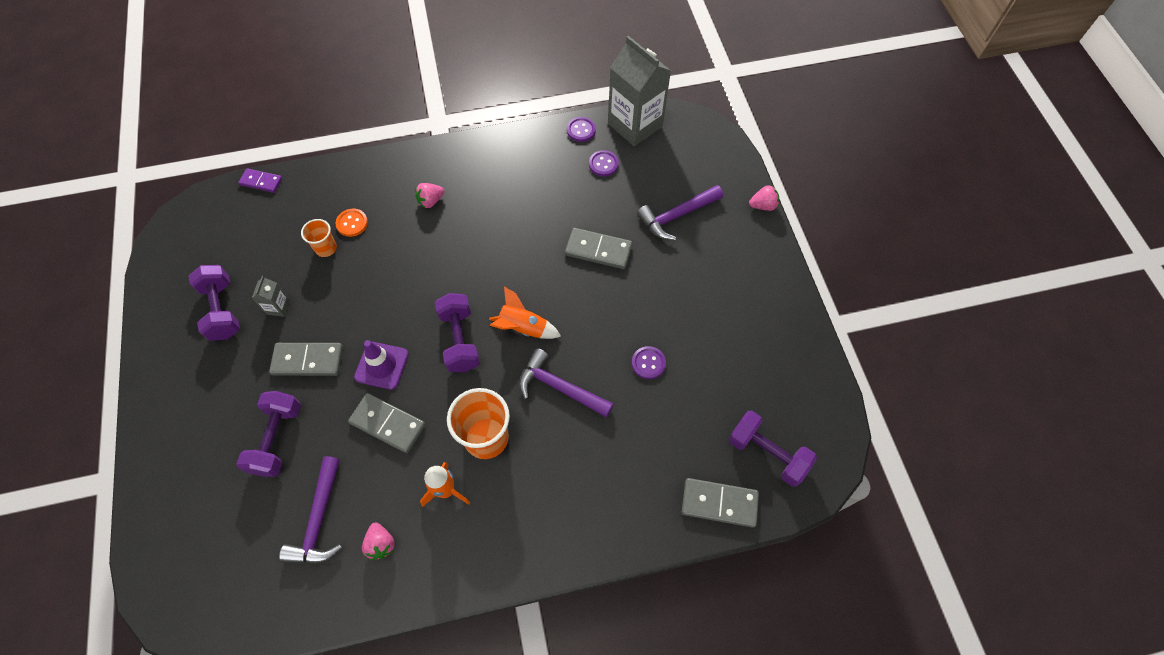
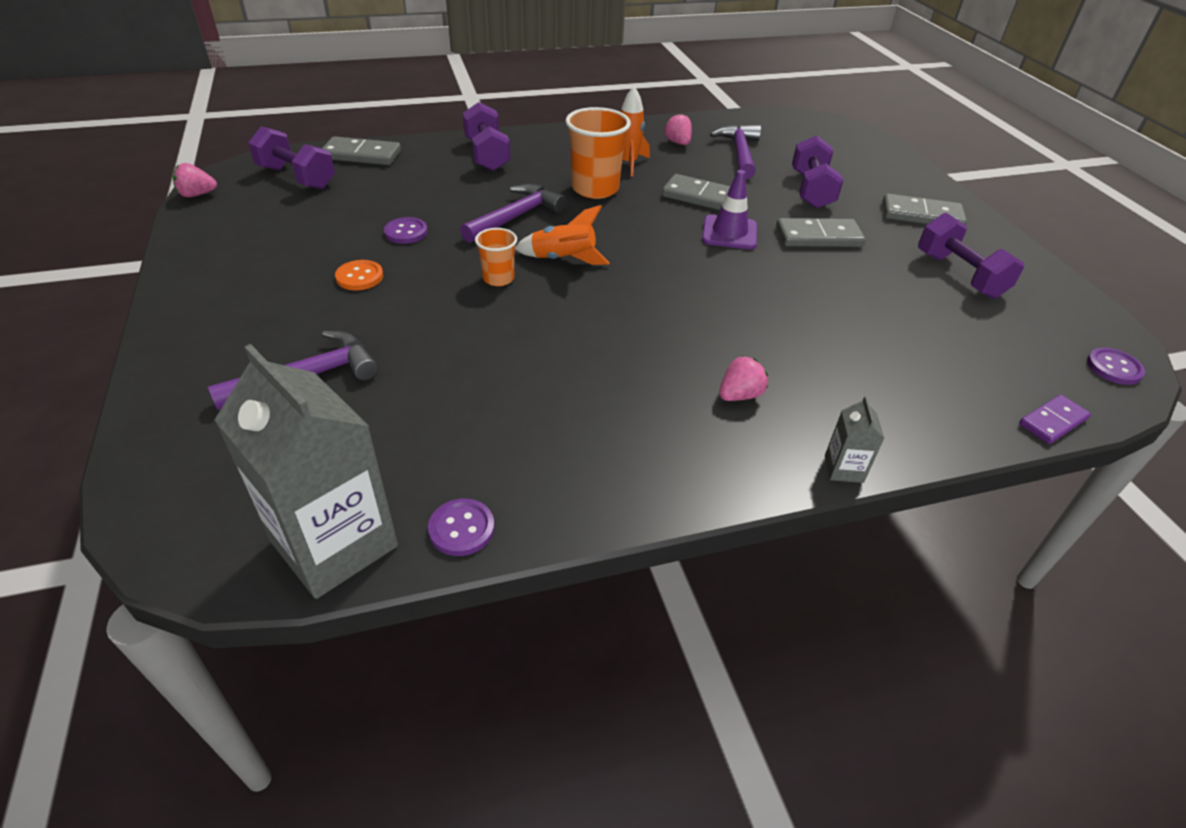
camera: 175 degrees right, 20 degrees down
purple domino [238,168,282,193] -> purple domino turned 45 degrees counterclockwise [1019,395,1091,444]
grey carton [252,276,290,317] -> grey carton moved to [825,396,885,483]
orange cup [301,219,337,257] -> orange cup moved to [475,228,517,286]
orange button [336,209,368,237] -> orange button moved to [335,260,383,290]
purple dumbbell [435,293,480,372] -> purple dumbbell moved to [463,102,510,171]
purple hammer [519,348,613,417] -> purple hammer turned 75 degrees counterclockwise [460,184,567,243]
grey domino [565,228,632,269] -> grey domino moved to [883,193,967,225]
purple button [589,150,619,177] -> purple button moved to [1087,348,1145,385]
pink strawberry [749,185,779,211] -> pink strawberry moved to [173,163,217,197]

